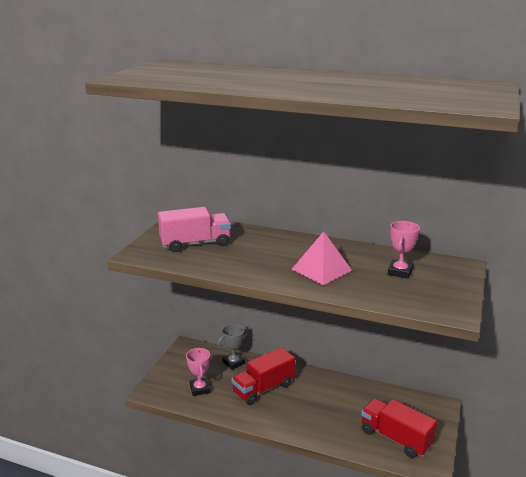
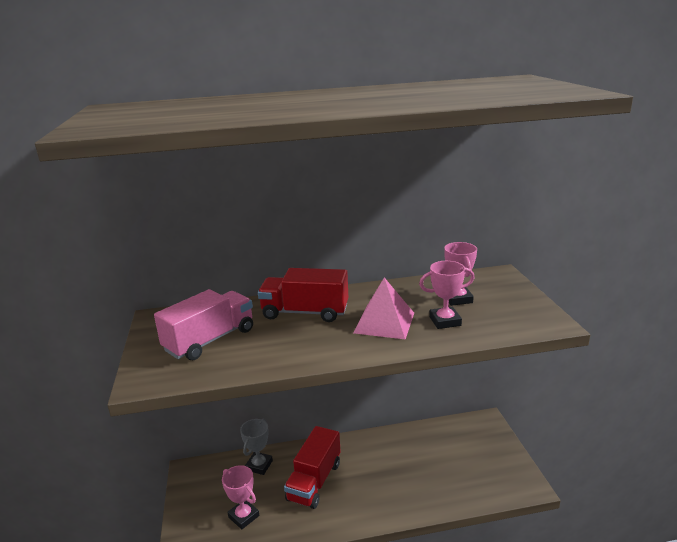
camera: 30 degrees left, 0 degrees up
red truck [361,399,437,458] -> red truck moved to [258,268,348,322]
none -> pink trophy [419,261,475,329]

